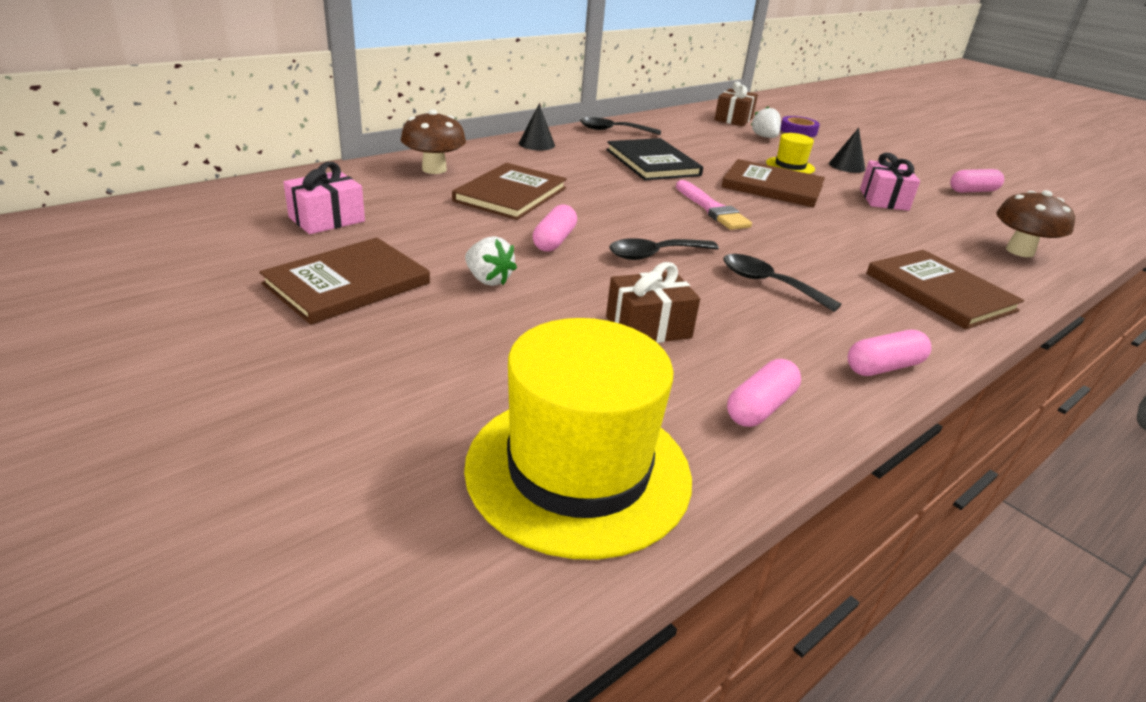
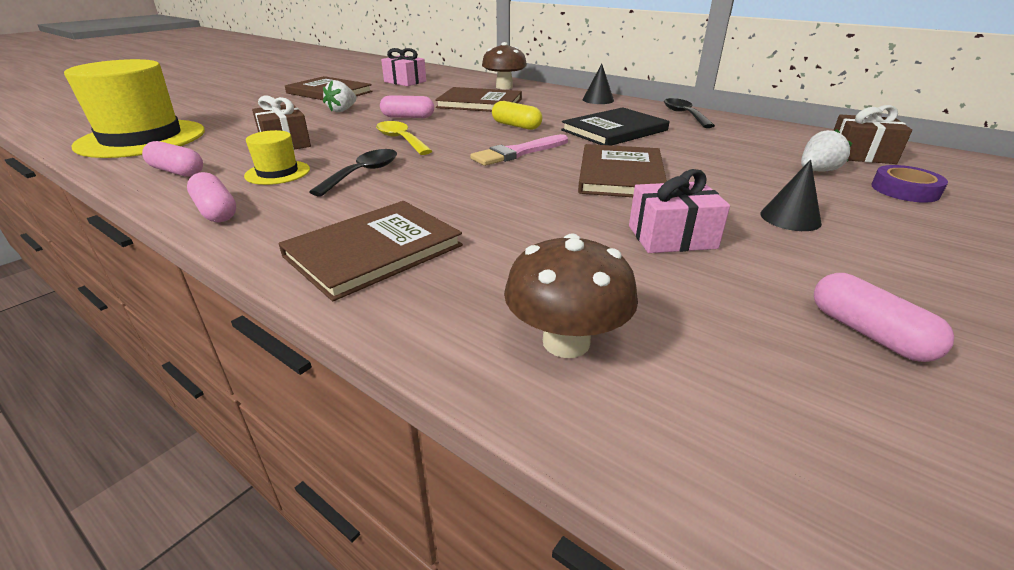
camera: 80 degrees right, 0 degrees up
black spoon [609,238,719,260] -> yellow spoon [376,121,432,155]
yellow hat [766,133,815,174] -> yellow hat moved to [244,130,310,185]
none -> yellow capsule [492,101,542,130]

